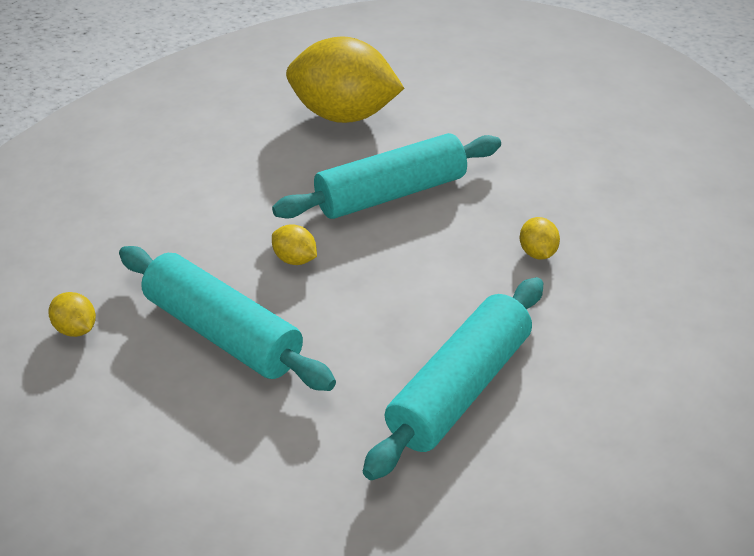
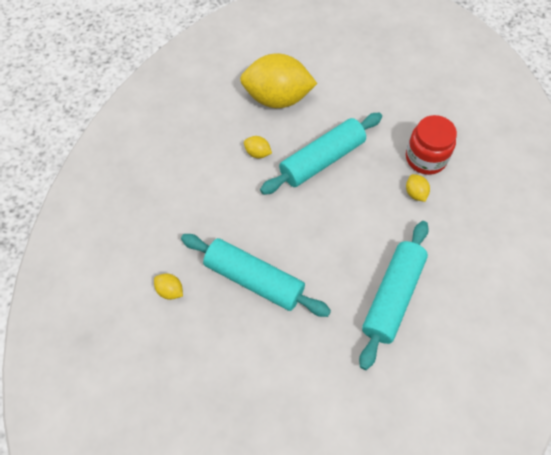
camera: 10 degrees left, 20 degrees up
yellow lemon [272,224,317,265] -> yellow lemon moved to [244,136,272,158]
none -> red jar [406,115,457,175]

